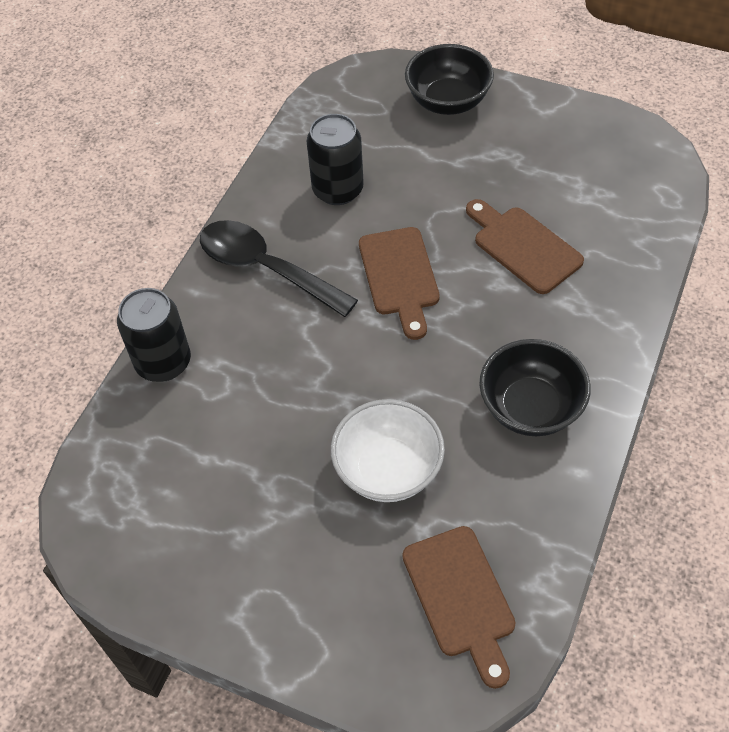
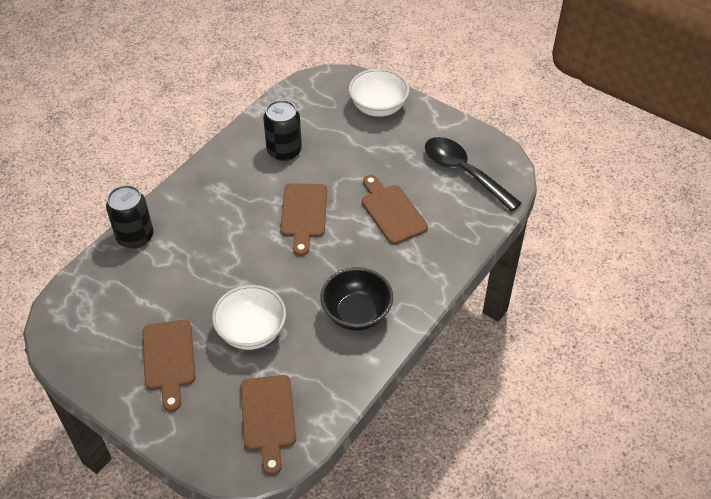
camera: 10 degrees right, 5 degrees down
black spoon [200,220,358,317] -> black spoon moved to [425,137,521,211]
black bowl [405,44,494,115] -> white bowl [349,69,409,117]
none -> brown cutting board [142,320,195,412]

